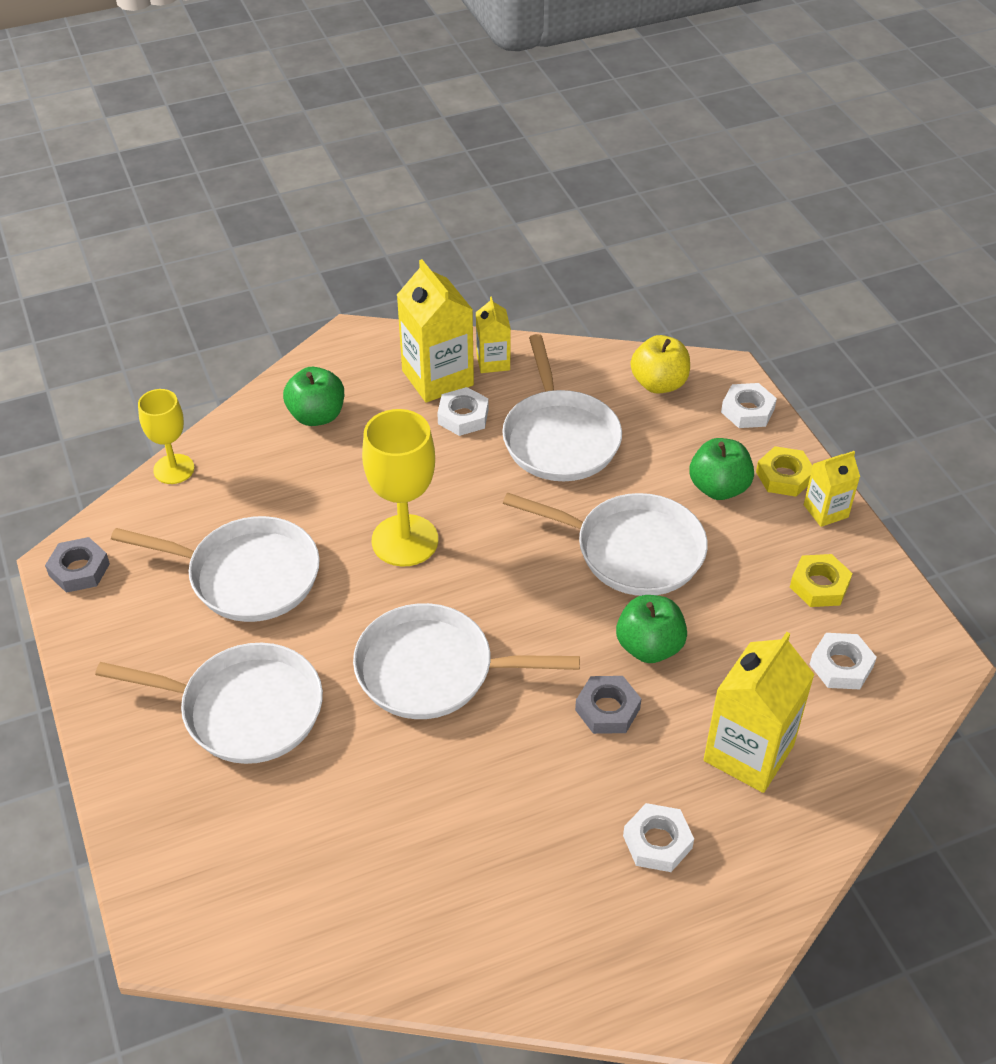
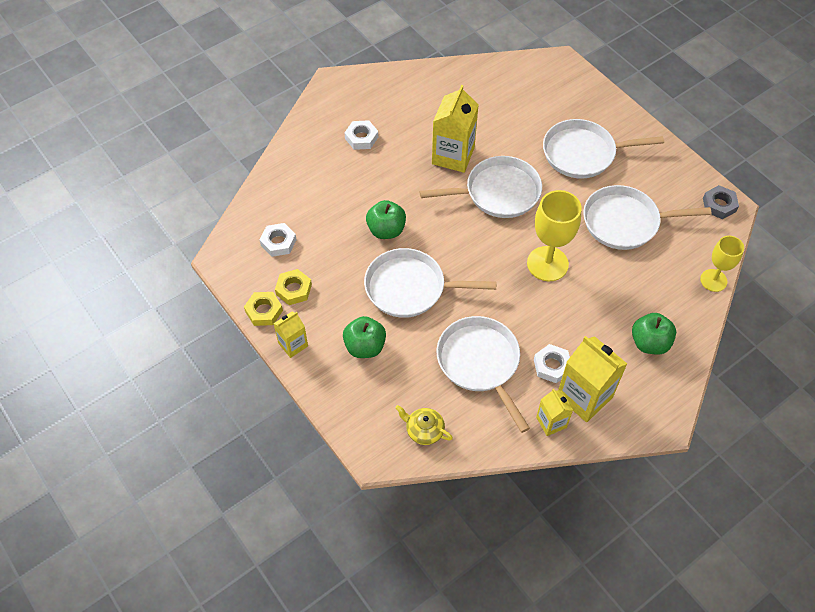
camera: 165 degrees right, 10 degrees up
grey nut [575,676,641,734] -> none
yellow apple [631,335,690,394] -> yellow teapot [395,405,453,445]
yellow carton [703,632,815,793] -> yellow carton moved to [432,85,479,173]
white nut [721,383,777,428] -> none
yellow nut [756,446,813,497] -> yellow nut moved to [244,292,283,326]

